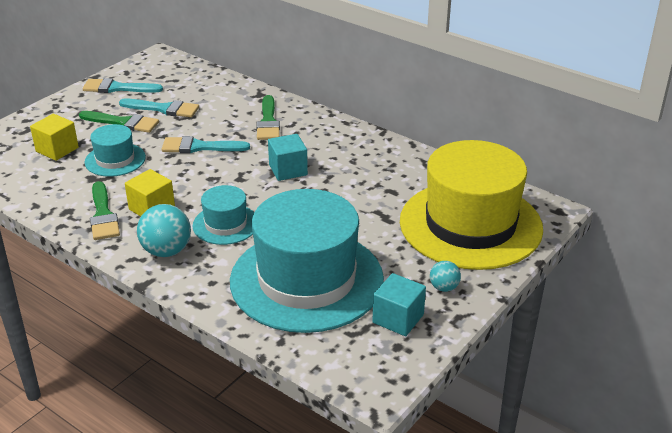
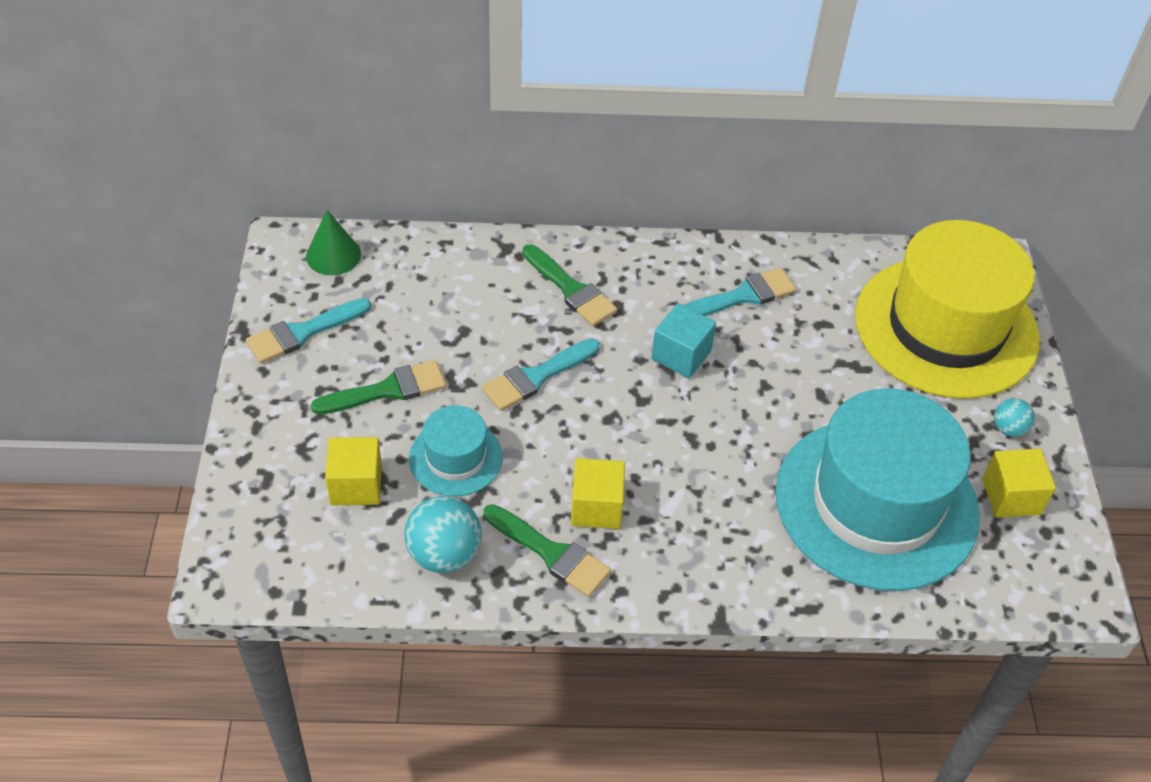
camera: 40 degrees left, 15 degrees up
turquoise brush [119,99,199,117] -> turquoise brush moved to [683,268,797,316]
turquoise ball [137,204,191,257] -> turquoise ball moved to [404,496,482,573]
turquoise hat [193,185,254,245] -> none
turquoise cube [372,273,426,336] -> yellow cube [982,449,1056,518]
none -> green cone [306,210,361,275]

